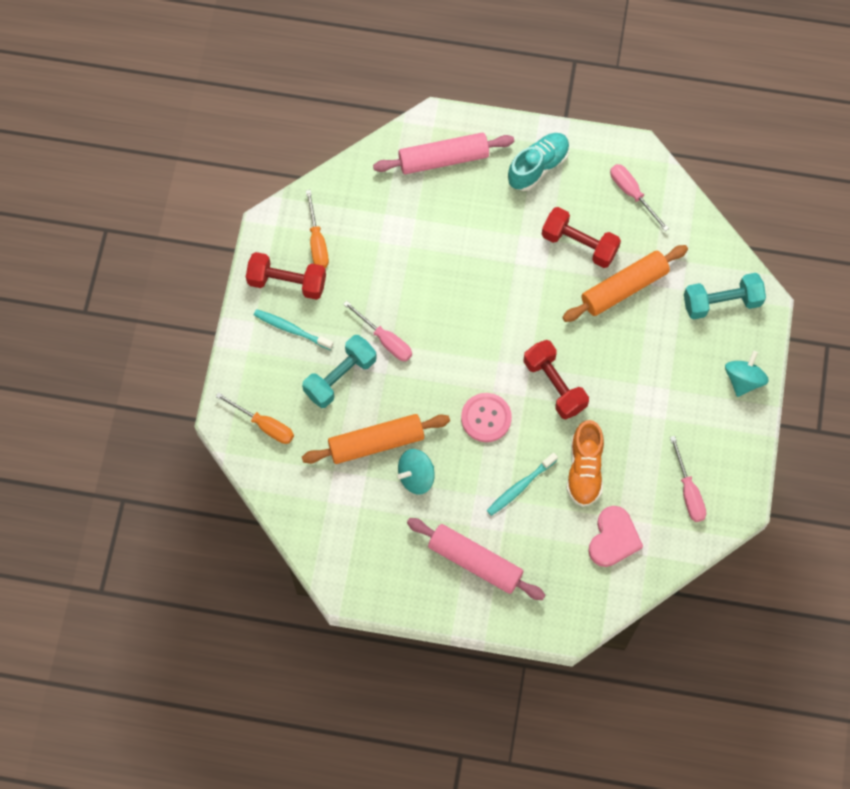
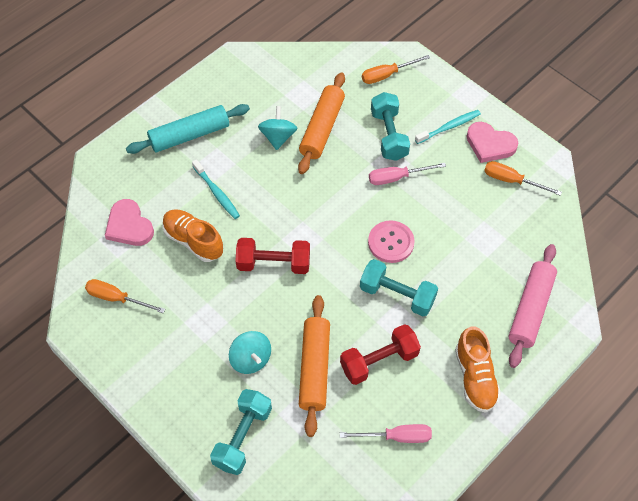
camera: 125 degrees right, 10 degrees down
red dumbbell [246,252,326,300] -> pink heart [466,122,518,163]
pink rolling pin [407,518,545,600] -> turquoise rolling pin [126,104,250,154]
pink button [461,393,512,442] -> pink button moved to [368,220,415,263]
turquoise toothbrush [487,452,558,516] -> turquoise toothbrush turned 150 degrees clockwise [192,159,240,219]
turquoise shoe [508,133,570,191] -> orange shoe [455,326,501,413]
pink screwdriver [670,436,706,522] -> orange screwdriver [85,279,165,313]
turquoise spinning top [725,351,769,397] -> turquoise spinning top moved to [229,331,271,374]
none -> turquoise dumbbell [360,259,438,316]

